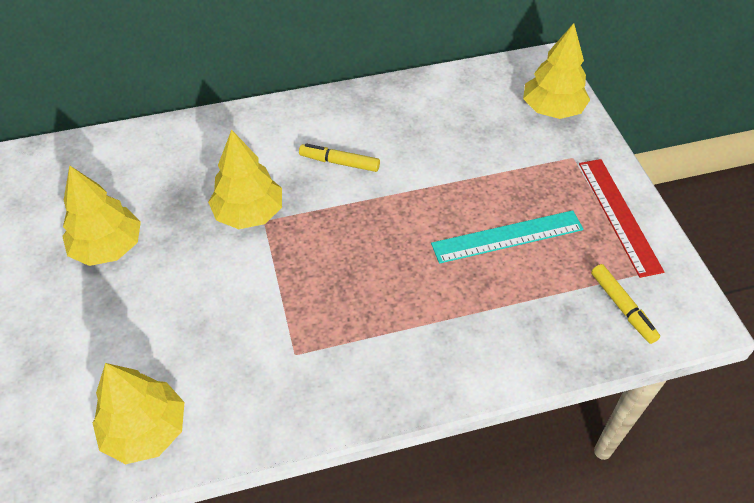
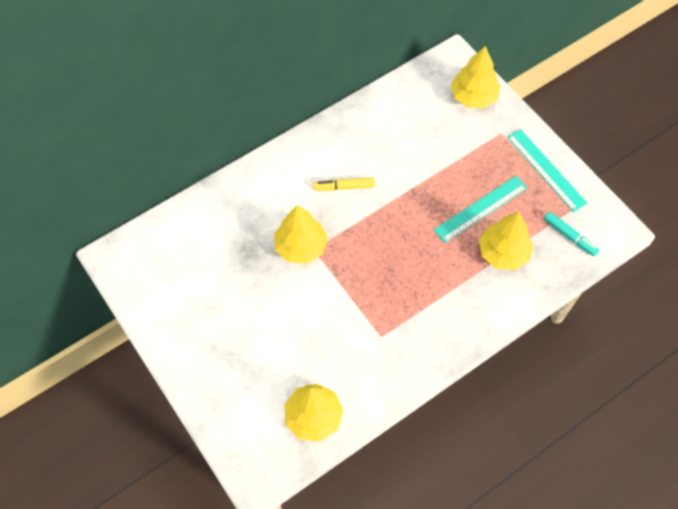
camera: 20 degrees left, 10 degrees up
yellow tree [62,165,141,266] -> yellow tree moved to [479,212,533,270]
red ruler [579,159,664,278] -> turquoise ruler [507,129,587,212]
yellow marker [591,264,660,344] -> turquoise marker [544,212,599,256]

